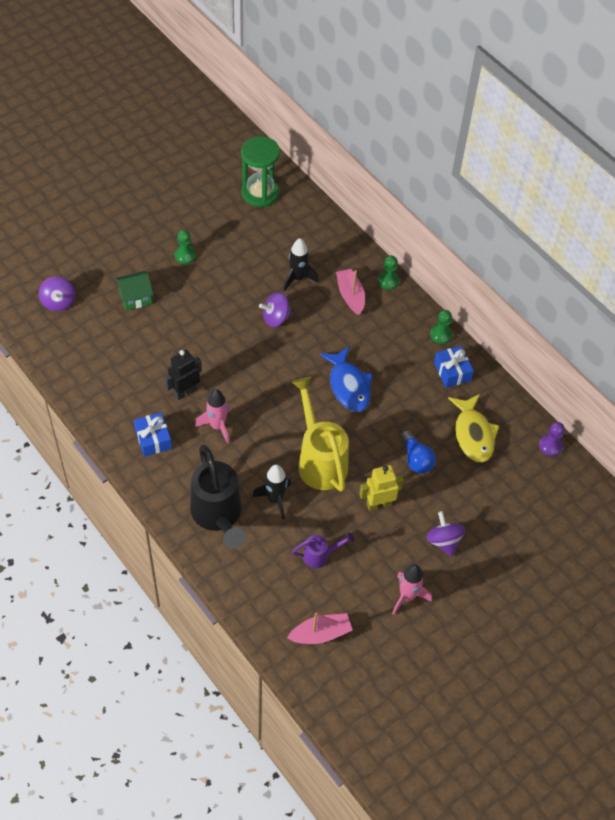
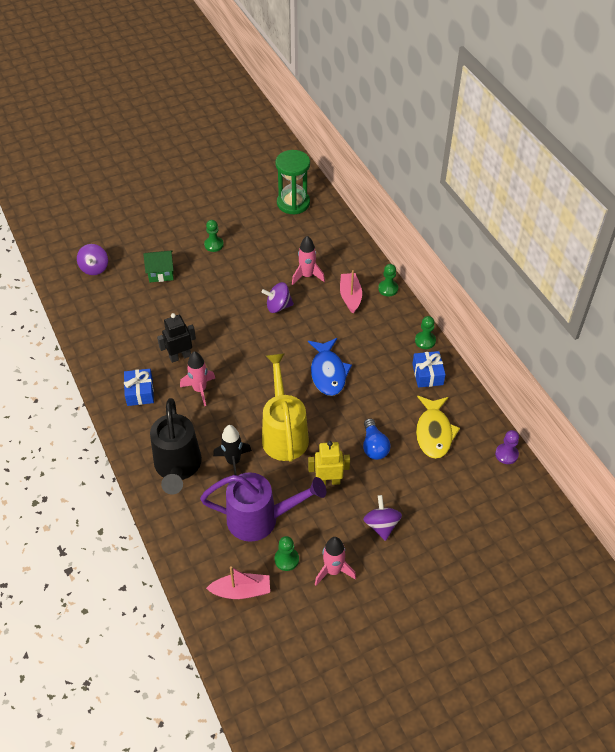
camera: 15 degrees right, 5 degrees down
black rocket [284,238,319,291] -> pink rocket [292,236,325,285]
purple watering can [292,532,354,568] -> purple watering can [200,473,326,542], size x2.07
none -> green pawn [274,536,299,571]

